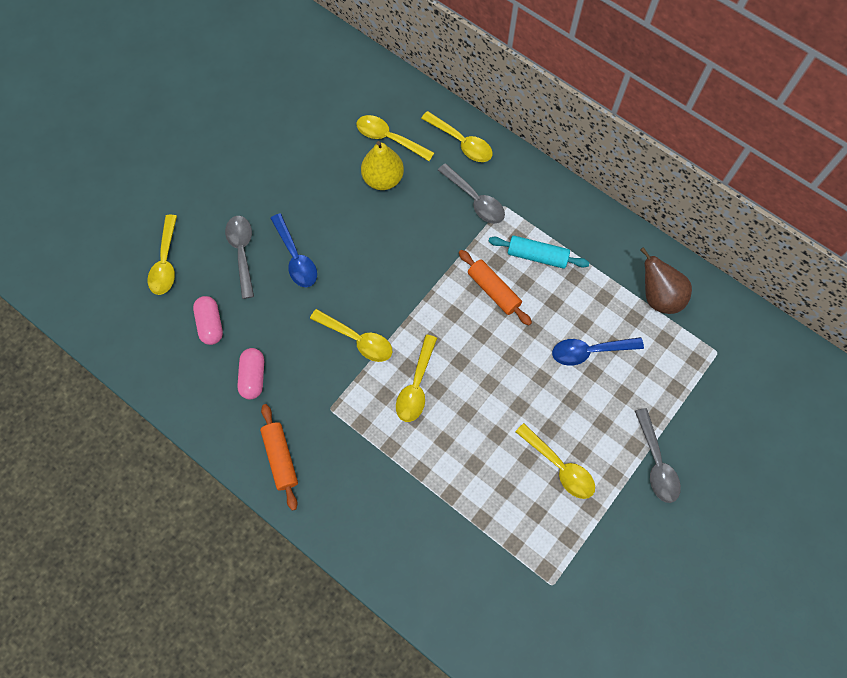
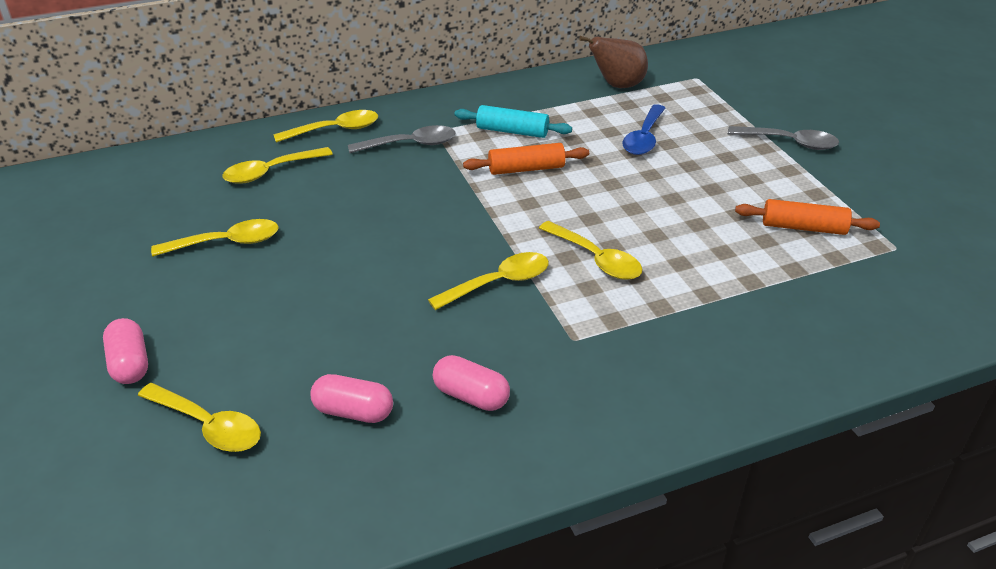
camera: 60 degrees left, 30 degrees down
grey spoon [225,216,254,299] -> none
orange rolling pin [260,404,298,511] -> orange rolling pin moved to [735,199,880,235]
blue spoon [270,213,317,287] -> none
yellow pear [361,141,404,190] -> none
turquoise rolling pin [488,235,590,269] -> turquoise rolling pin turned 60 degrees clockwise [454,105,572,138]
yellow spoon [515,423,595,499] -> yellow spoon moved to [151,219,279,257]
none -> pink capsule [103,318,148,384]

